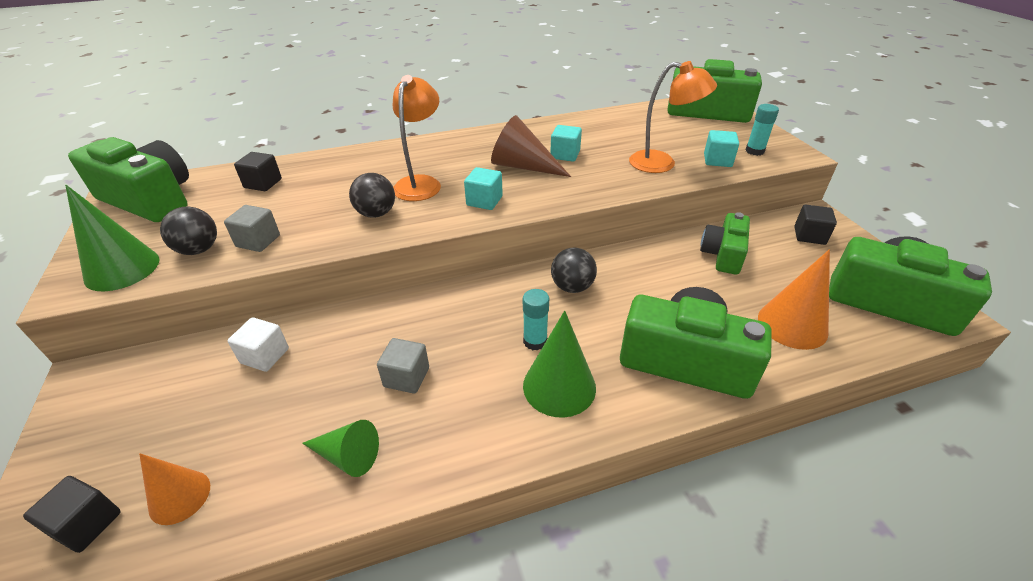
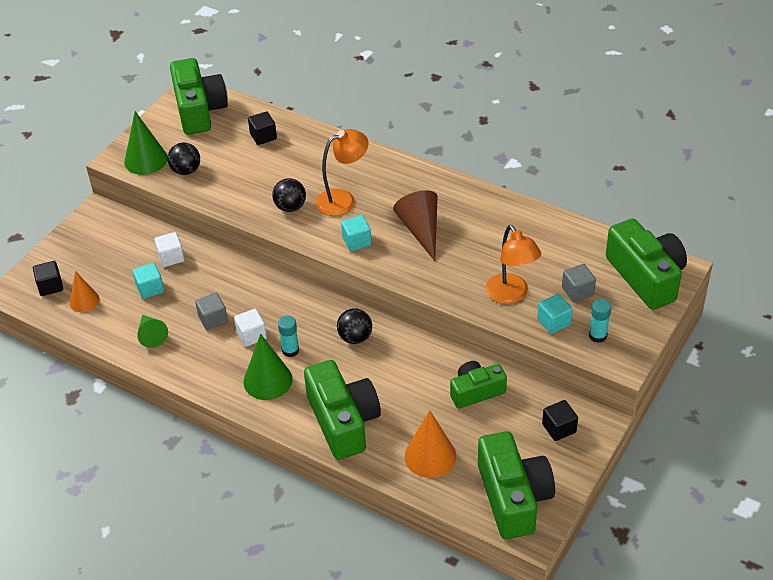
camera: 50 degrees right, 5 degrees up
grey cube [224,205,280,252] -> grey cube moved to [562,264,596,302]
turquoise cube [550,125,582,162] -> turquoise cube moved to [133,263,164,299]
none -> white cube [234,309,267,347]

